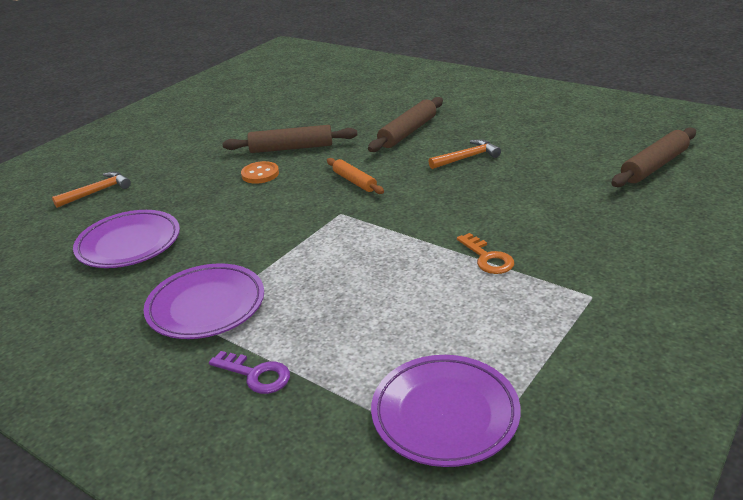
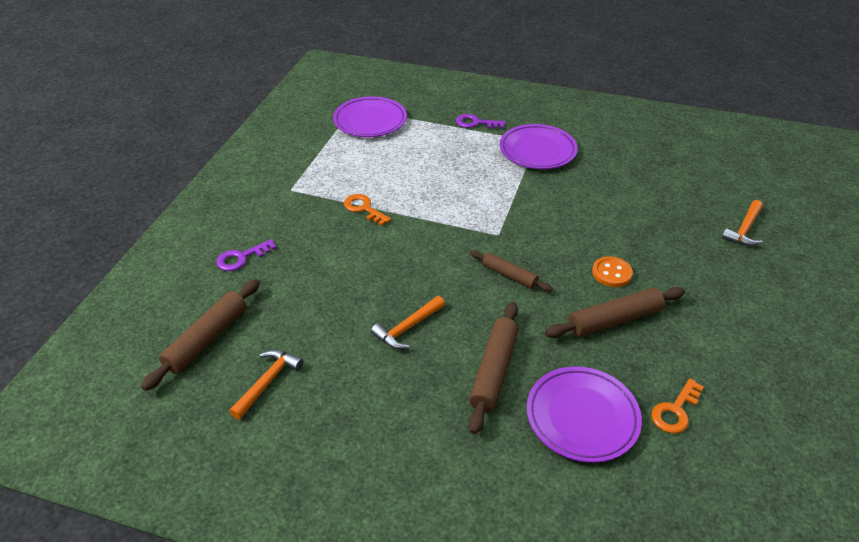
camera: 160 degrees right, 10 degrees up
purple plate [73,210,180,268] -> purple plate moved to [527,366,642,463]
orange rolling pin [327,158,384,194] -> brown rolling pin [470,250,553,292]
none -> purple key [216,239,277,271]
none -> orange hammer [229,350,304,419]
none -> orange key [651,379,703,434]

